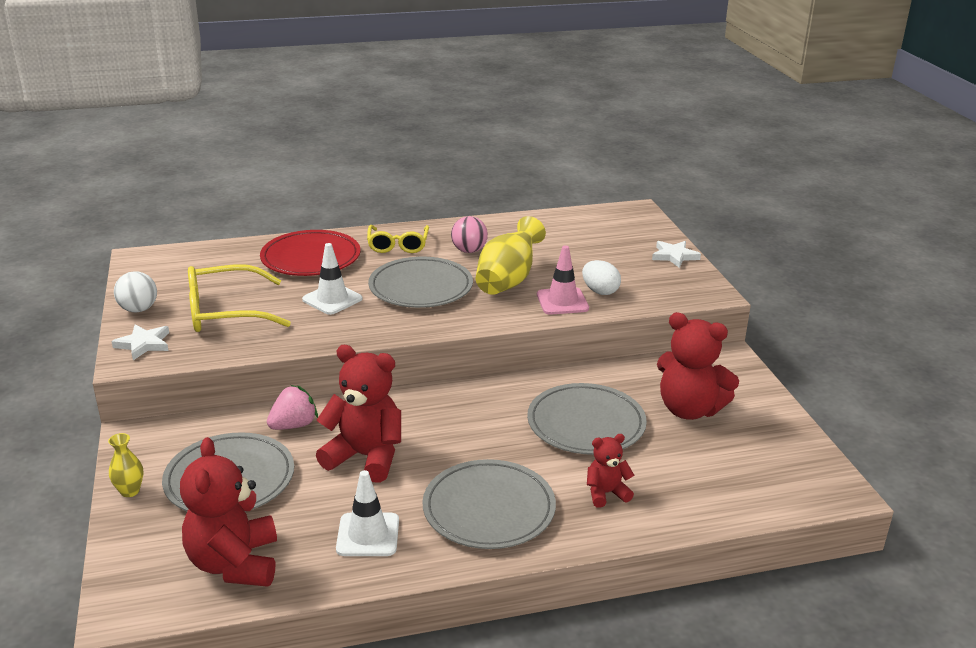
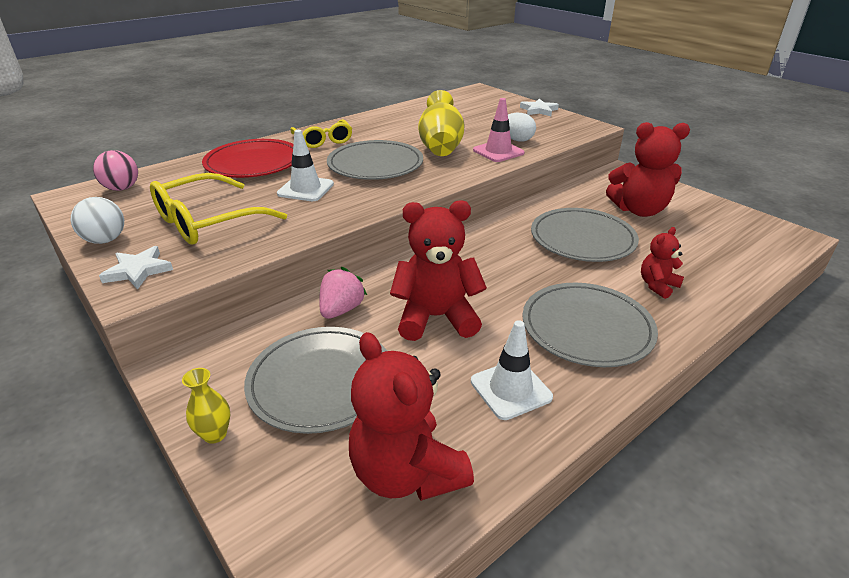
camera: 25 degrees left, 5 degrees up
pink ball [451,216,488,253] -> pink ball moved to [93,150,138,191]

